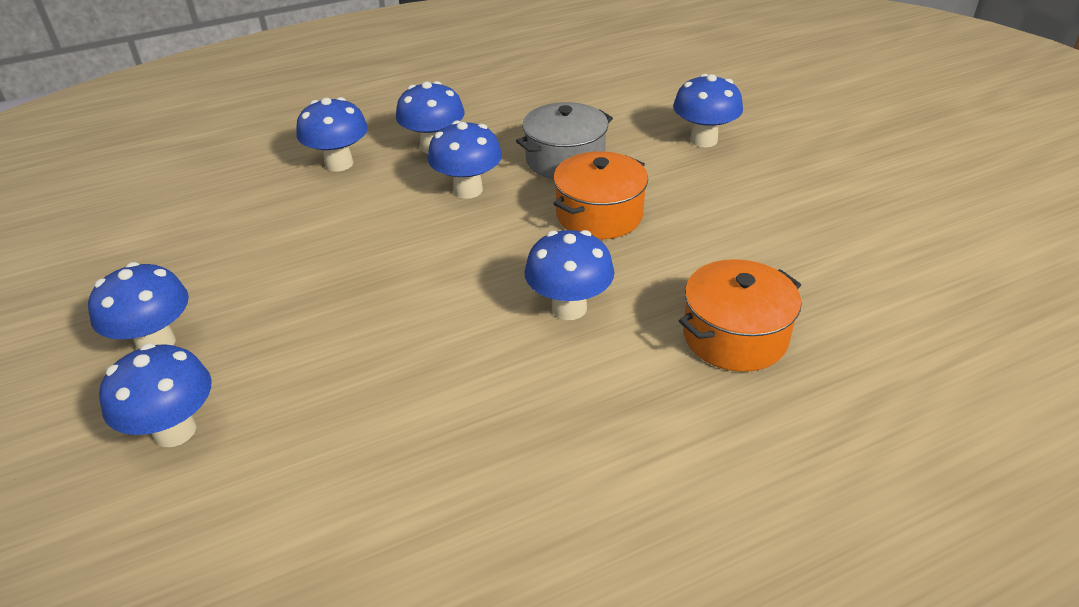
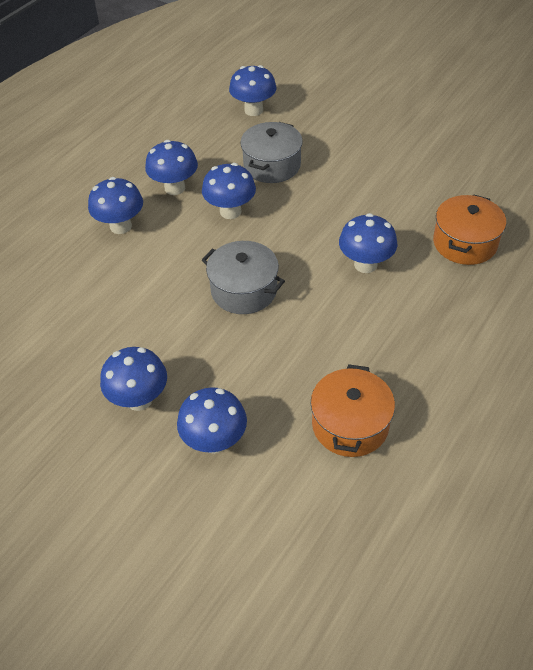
camera: 30 degrees left, 10 degrees up
orange pot [553,151,648,239] -> orange pot moved to [311,364,395,457]
blue mushroom [673,74,743,147] -> blue mushroom moved to [229,65,277,116]
none -> grey pot [202,241,285,314]

